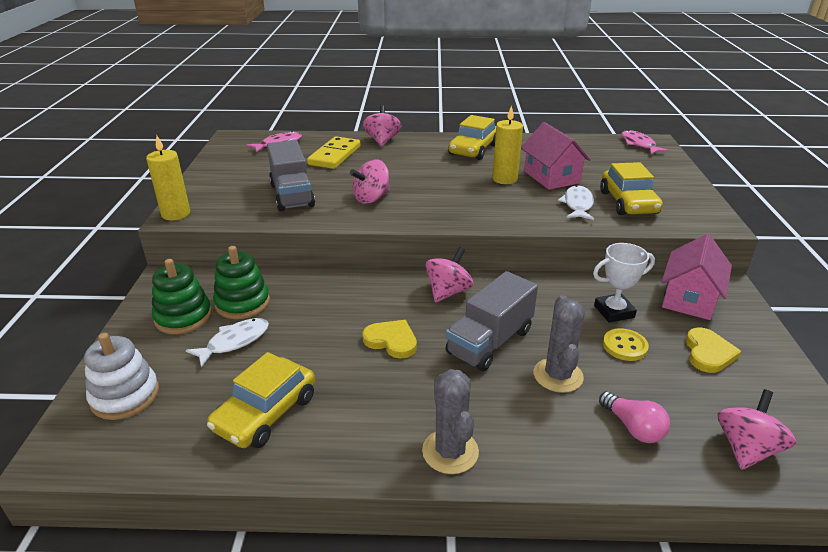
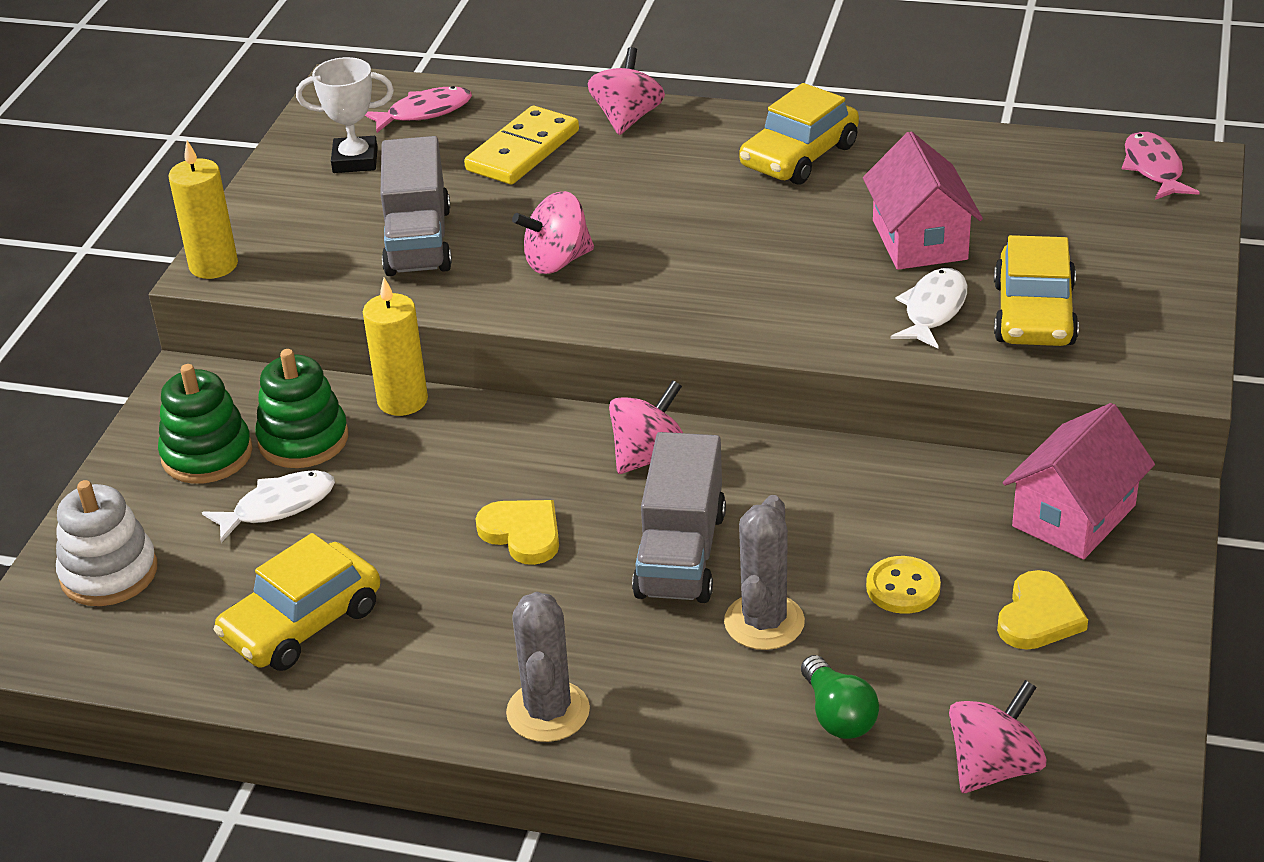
camera: 15 degrees right, 5 degrees up
grey truck [445,271,538,372] -> grey truck turned 45 degrees counterclockwise [632,432,726,603]
yellow candle [492,105,523,184] -> yellow candle moved to [363,277,428,416]
white trophy [593,243,655,323] -> white trophy moved to [296,57,394,173]
pink light bulb [599,391,670,443] -> green light bulb [801,655,879,739]

